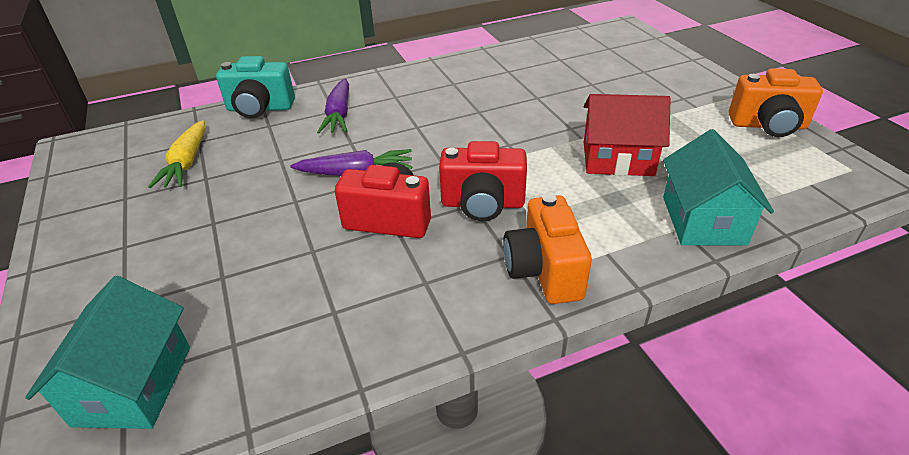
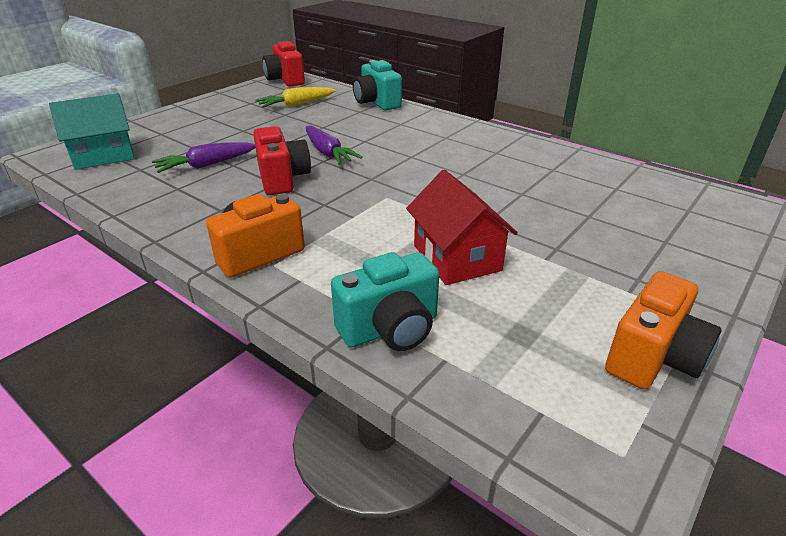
camera: 60 degrees right, 5 degrees down
purple carrot [317,79,349,134] -> purple carrot moved to [152,142,255,173]
red camera [439,141,527,221] -> red camera moved to [262,41,305,86]
turquoise house [663,129,774,245] -> turquoise camera [331,252,439,351]
orange camera [729,68,823,137] -> orange camera turned 120 degrees counterclockwise [605,271,722,389]

